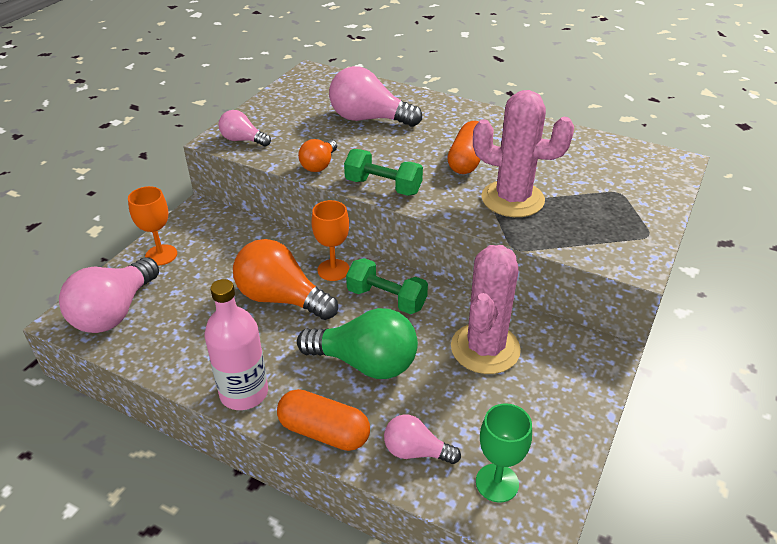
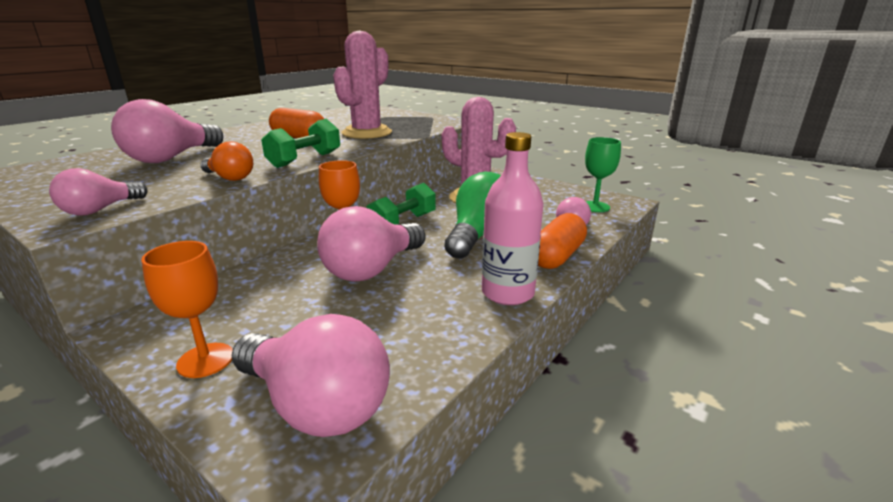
camera: 80 degrees left, 15 degrees down
orange light bulb [233,239,338,320] -> pink light bulb [317,206,425,281]

